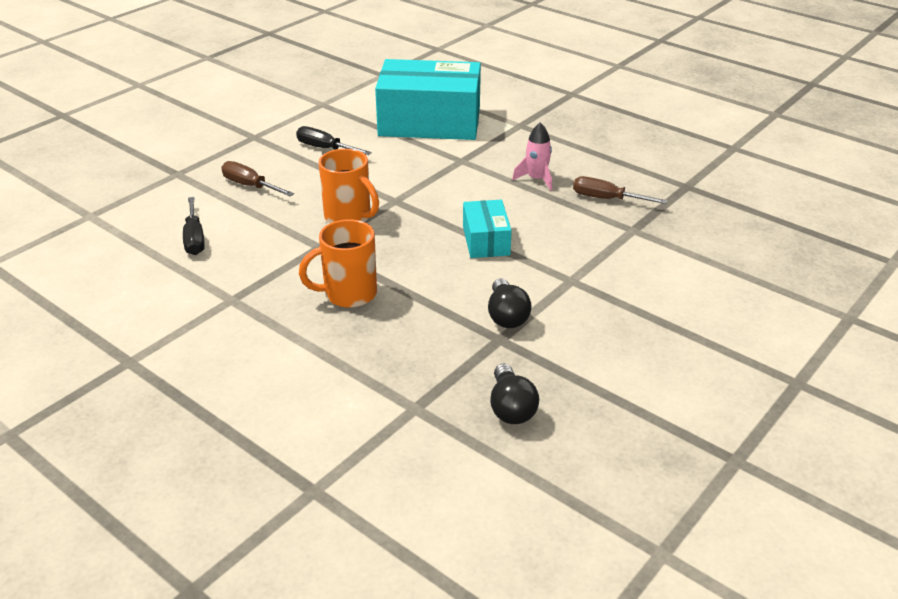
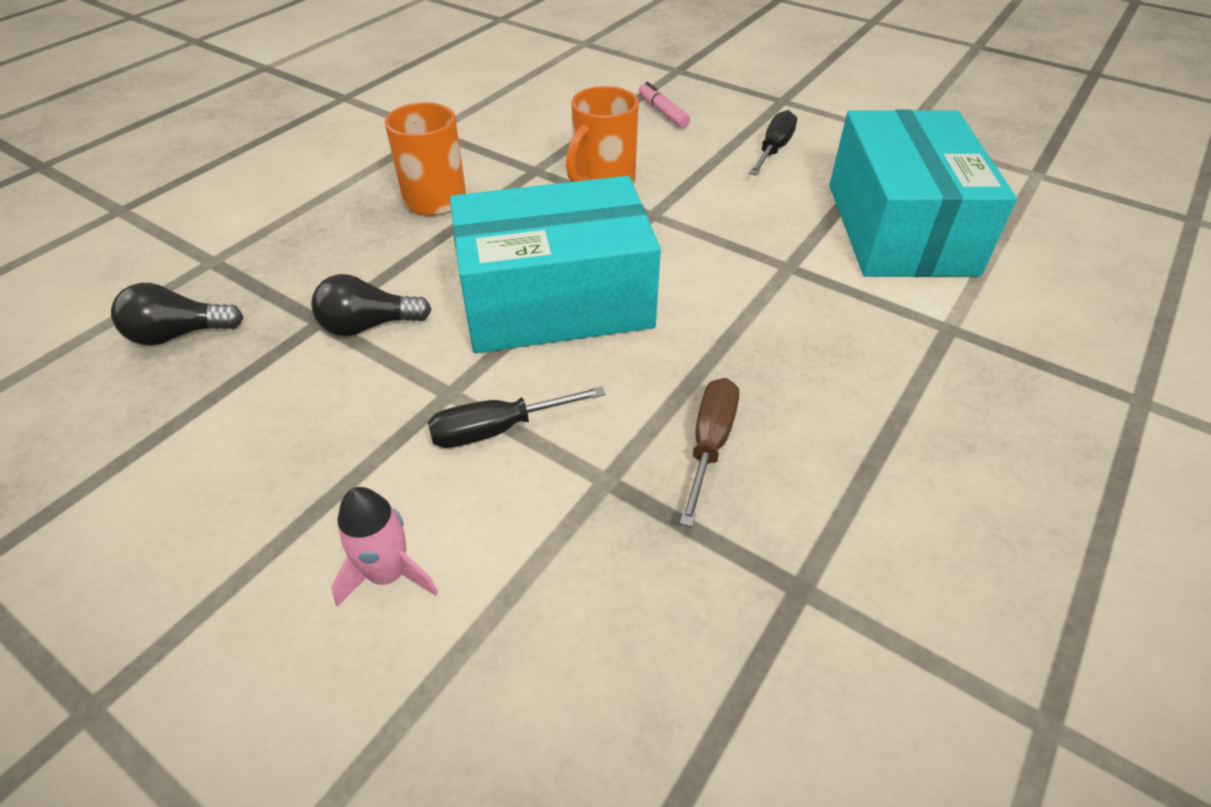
camera: 85 degrees right, 10 degrees up
black screwdriver [183,197,205,255] -> black screwdriver moved to [428,386,605,448]
brown screwdriver [221,161,294,196] -> pink marker [639,82,690,128]
turquoise box [463,200,512,258] -> turquoise box [450,176,661,353], size x2.06
pink rocket [512,122,552,191] -> pink rocket moved to [331,487,438,607]

